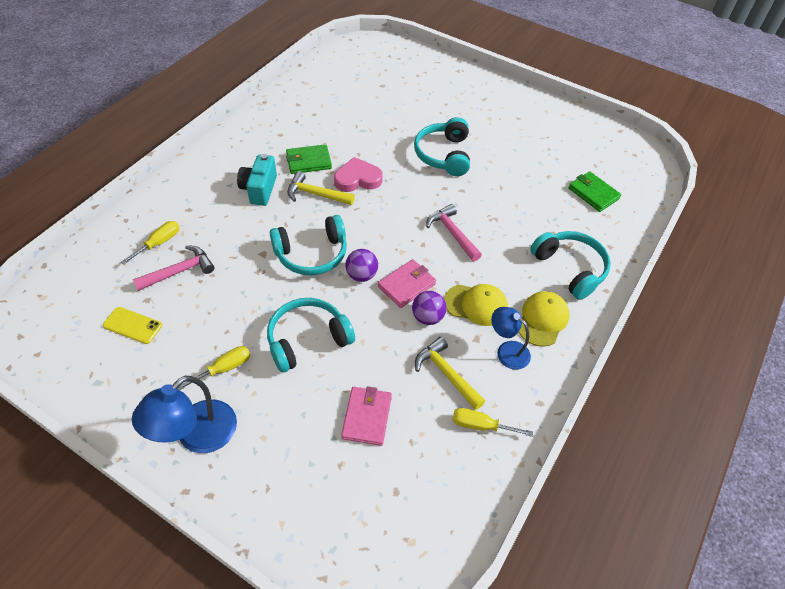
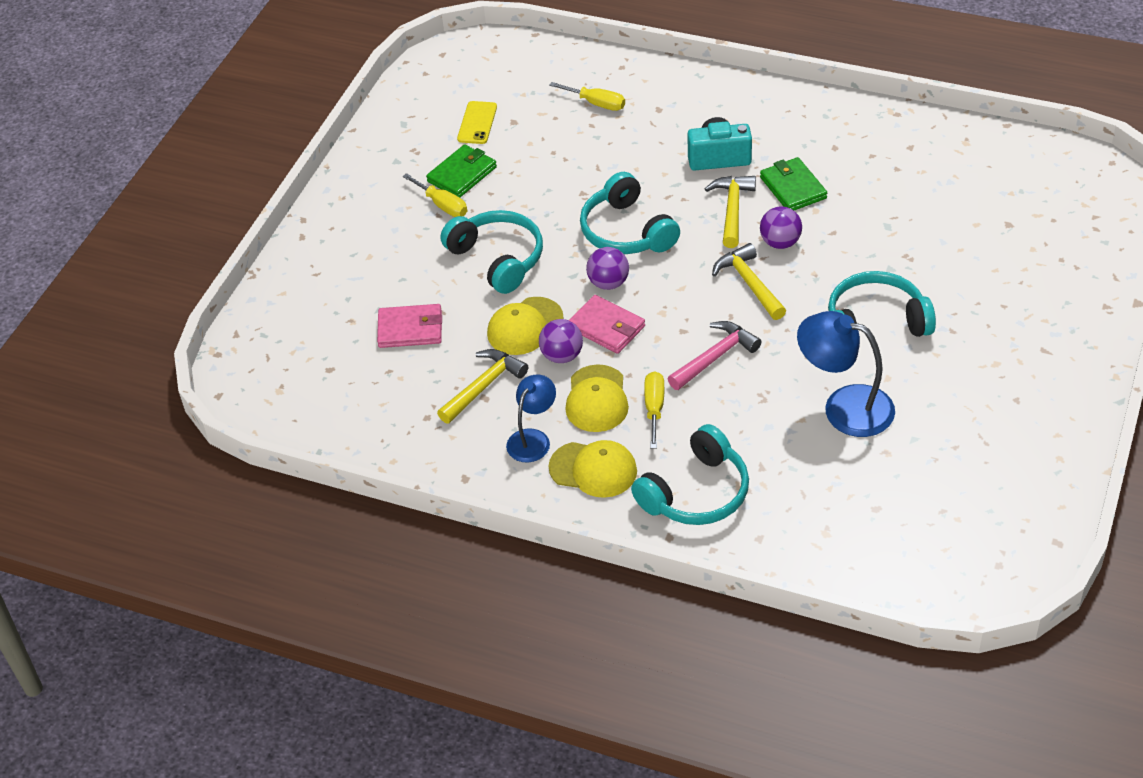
camera: 85 degrees right, 5 degrees down
blue lamp [132,375,237,453] -> blue lamp moved to [797,311,895,437]
pink hammer [133,245,214,291] -> none
pink heart [334,157,383,192] -> purple ball [760,206,802,249]
yellow screwdriver [452,408,533,437] -> yellow screwdriver moved to [644,371,664,449]
green wallet [568,171,621,212] -> green wallet moved to [426,144,497,198]
none -> yellow cap [487,297,564,355]
none -> yellow hammer [712,243,786,320]

